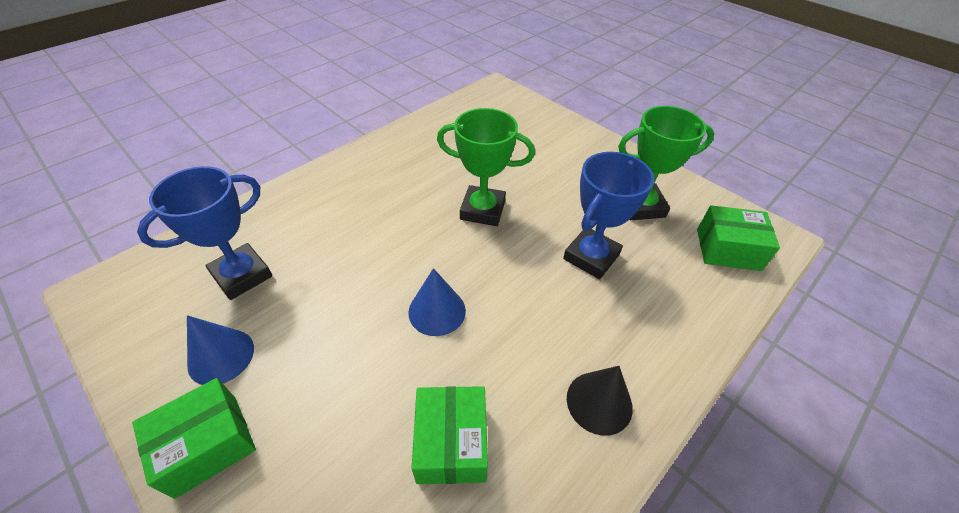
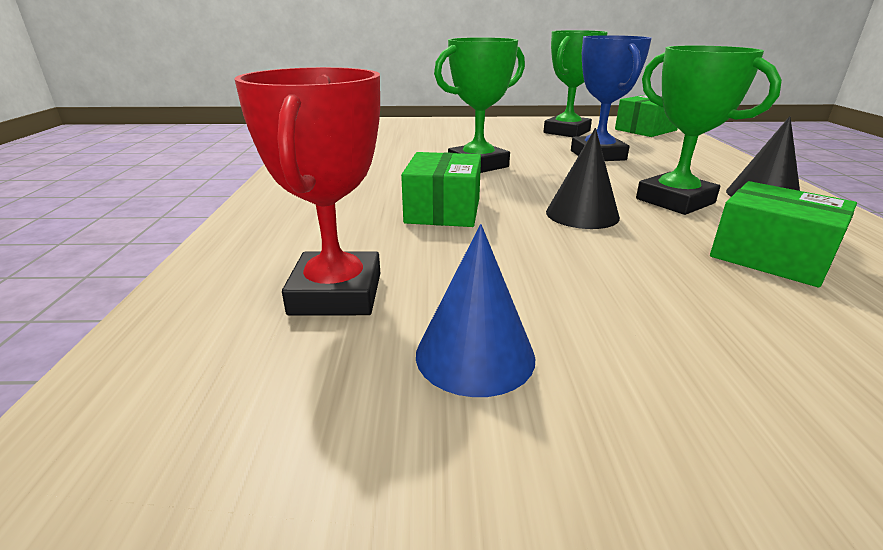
camera: 45 degrees left, 20 degrees down
green box [132,378,256,499] -> green box moved to [401,152,481,227]
blue trophy [137,166,272,300] -> red trophy [234,67,380,315]
blue cone [408,268,466,336] -> black cone [546,128,620,229]
none -> green trophy [636,46,782,215]

